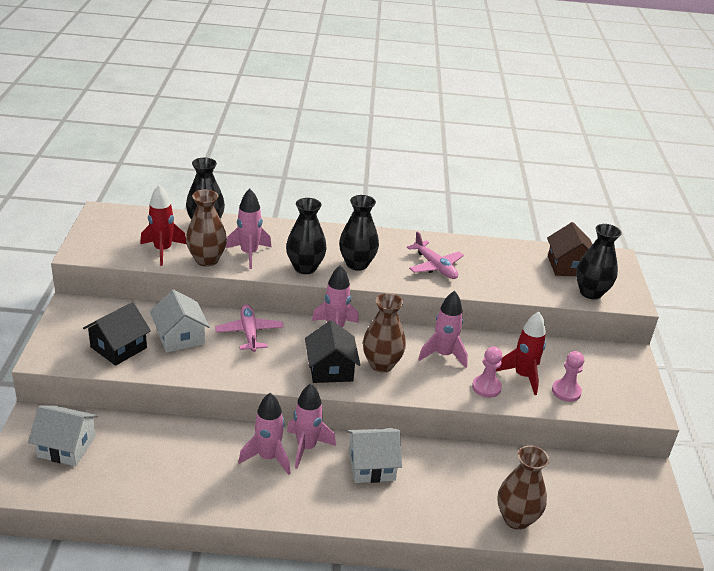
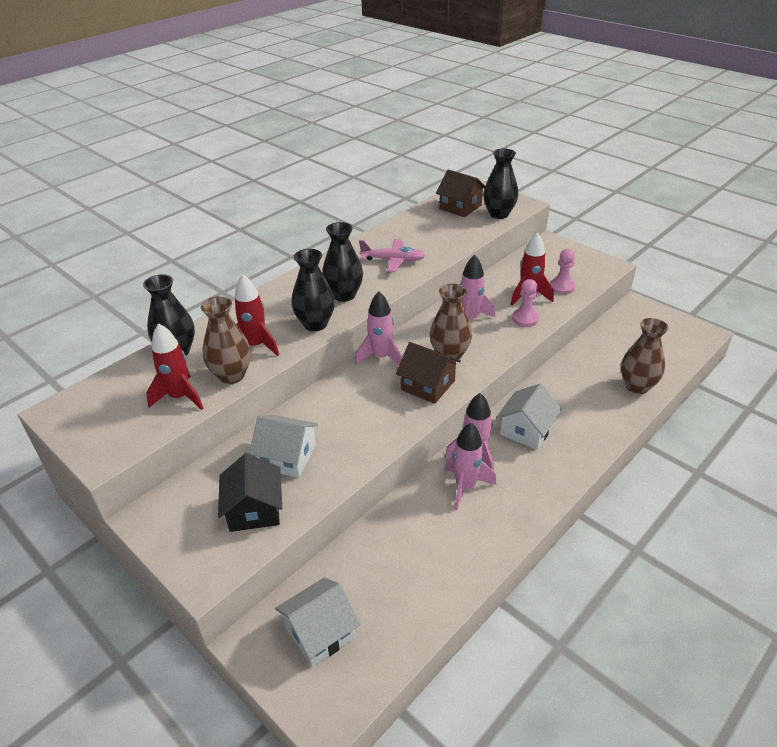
camera: 45 degrees left, 5 degrees up
pink plane [215,304,284,352] -> none
pink rocket [226,189,272,269] -> red rocket [235,274,279,356]
black house [305,320,360,383] -> brown house [396,342,461,404]

